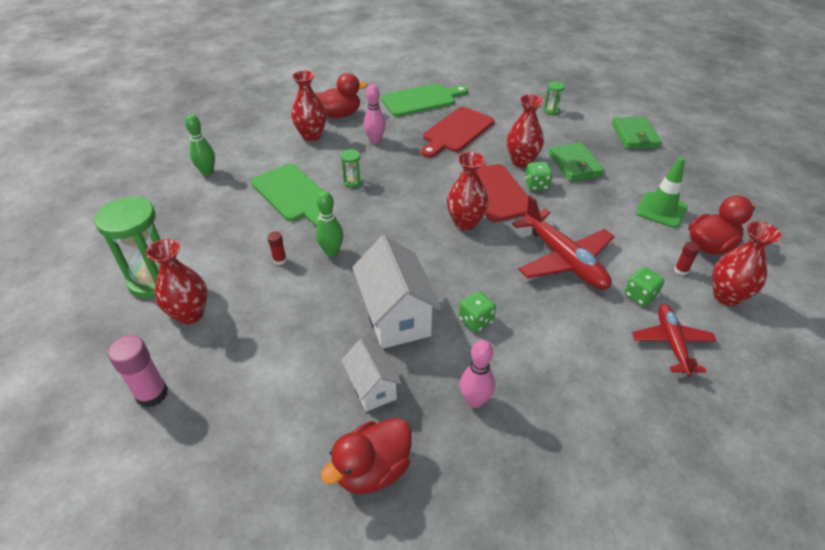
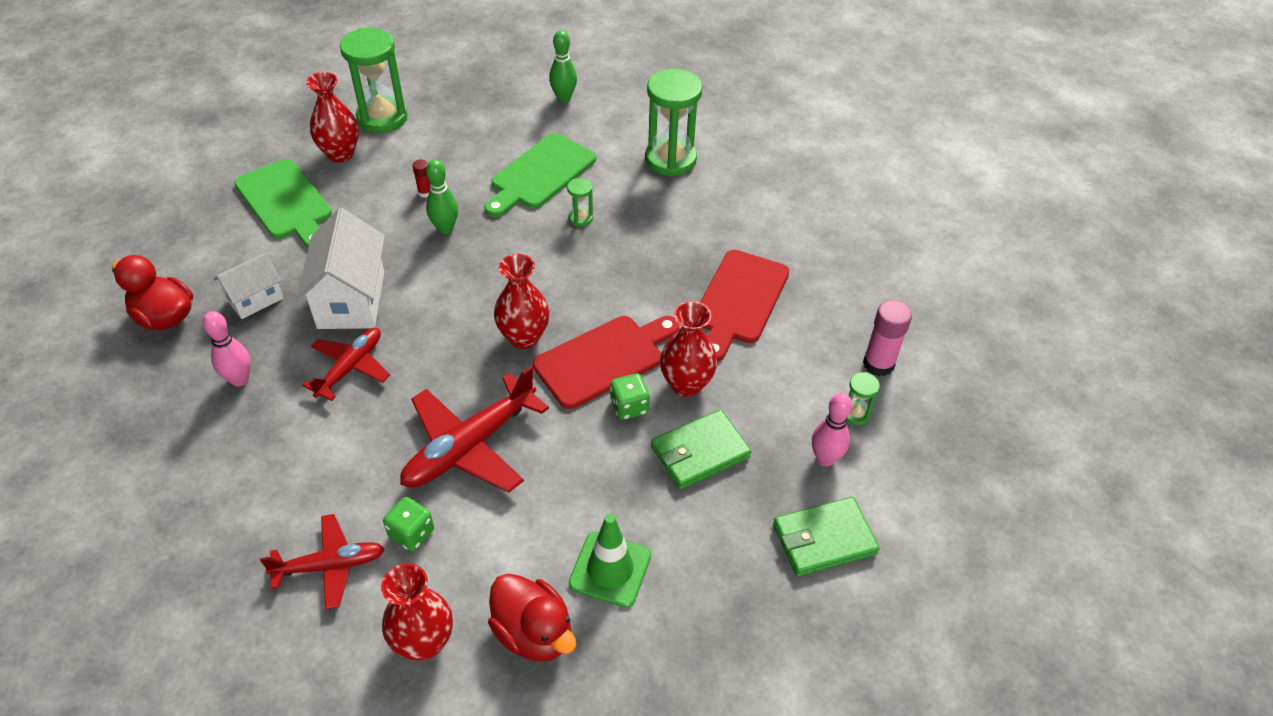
camera: 75 degrees right, 5 degrees up
pink glue stick [108,335,168,408] -> pink glue stick moved to [863,300,912,376]
red vase [291,70,326,141] -> green hourglass [645,69,702,177]
red duck [315,73,368,118] -> none
white house [352,235,441,349] -> white house turned 60 degrees counterclockwise [296,208,385,329]
pink bowling pin [364,84,385,144] -> pink bowling pin moved to [812,393,853,467]
green cutting board [381,84,468,117] -> green cutting board moved to [234,159,332,248]
red cutting board [421,107,494,158] -> red cutting board turned 90 degrees counterclockwise [700,250,789,362]
green dice [459,291,496,333] -> red plane [302,328,390,401]
red glue stick [674,242,700,275] -> none

